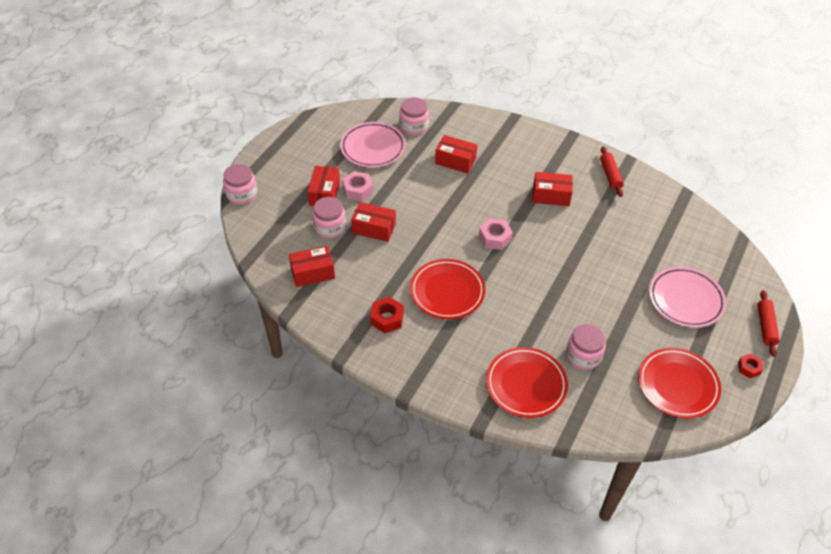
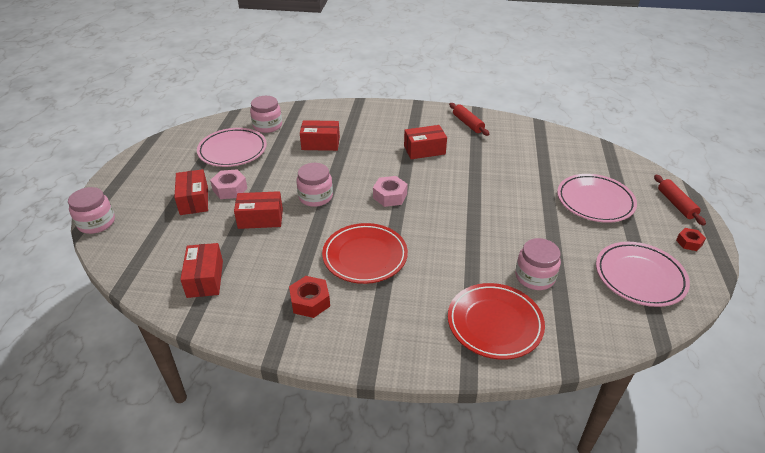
camera: 20 degrees left, 10 degrees down
red box [289,246,335,287] -> red box turned 60 degrees counterclockwise [180,243,223,298]
pink jar [312,197,346,238] -> pink jar moved to [296,163,333,207]
red plate [638,348,721,419] -> pink plate [596,242,690,307]

